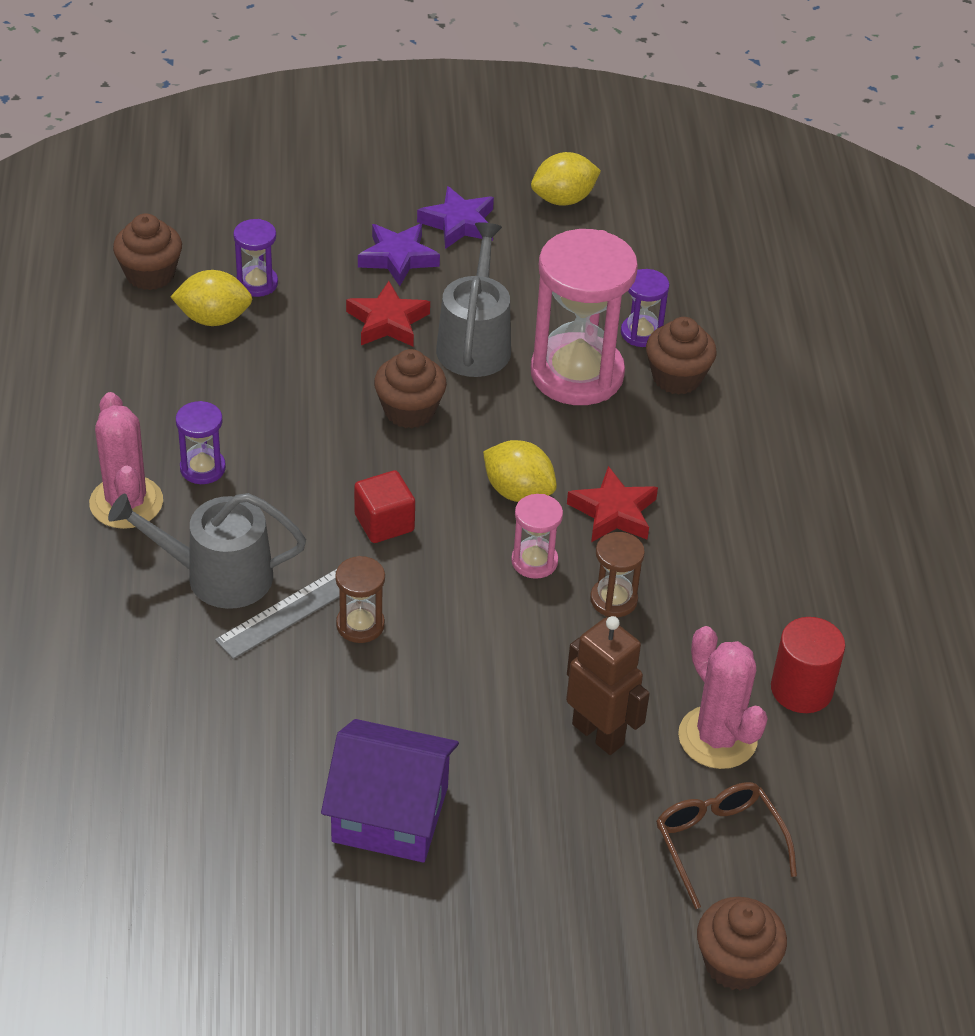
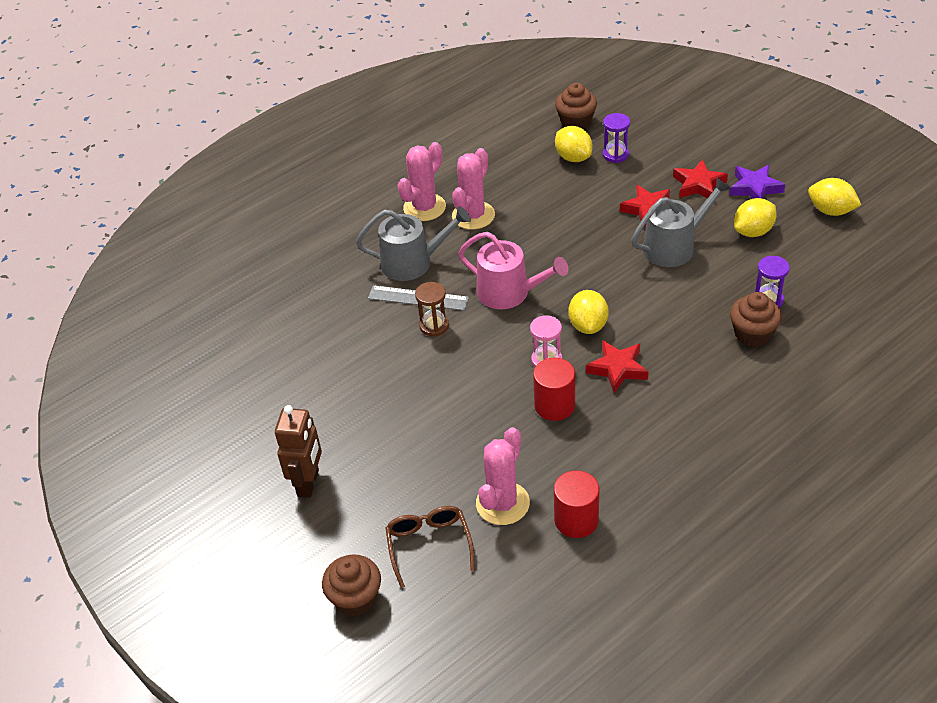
camera: 60 degrees right, 0 degrees up
grey watering can [108,493,306,609] -> grey watering can turned 120 degrees clockwise [356,207,471,281]
purple hourglass [176,401,226,484] -> pink cactus [452,148,495,230]
purple house [321,719,459,862] -> none
red cube [354,470,415,543] -> pink watering can [458,232,569,309]
purple star [358,224,440,286] -> red star [673,159,728,198]
brown cupcake [374,349,447,428] -> none
pink hourglass [531,229,638,405] -> none
brown robot [566,616,650,755] -> brown robot moved to [275,405,322,498]
brown hourglass [590,532,645,617] -> red cylinder [533,358,575,421]
brown glasses [656,782,797,909] -> brown glasses turned 45 degrees counterclockwise [385,506,475,588]
none -> yellow lemon [734,198,776,237]

